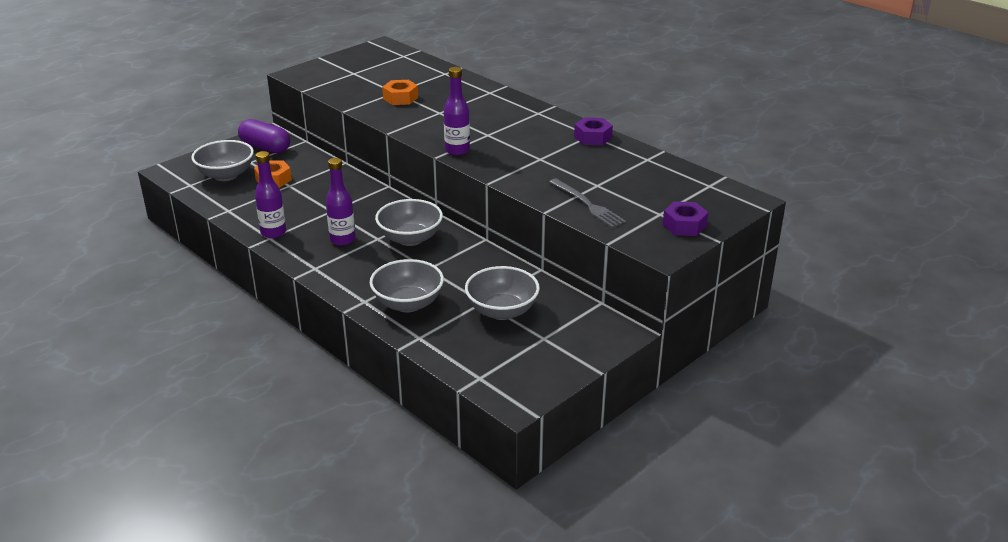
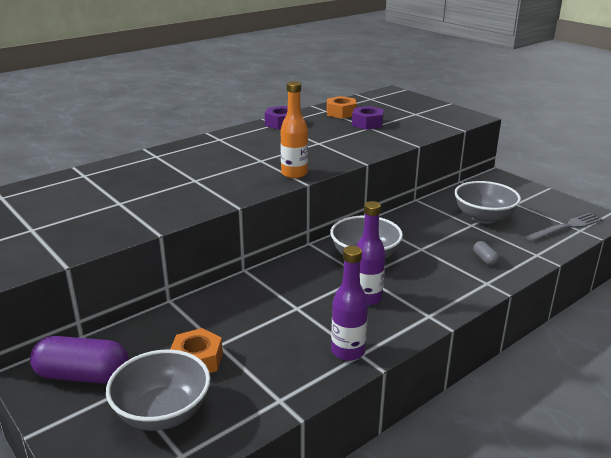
camera: 85 degrees left, 5 degrees down
purple capsule [238,119,290,153] -> purple capsule turned 60 degrees clockwise [30,336,129,384]
grey bowl [370,259,444,312] -> grey capsule [473,241,499,266]
orange nut [382,80,418,105] -> orange nut moved to [327,96,357,119]
purple bottle [444,67,470,156] -> orange bottle [280,81,308,179]
grey fork [549,179,626,228] -> grey fork moved to [525,213,603,241]
purple nut [663,201,708,236] -> purple nut moved to [352,106,384,130]

